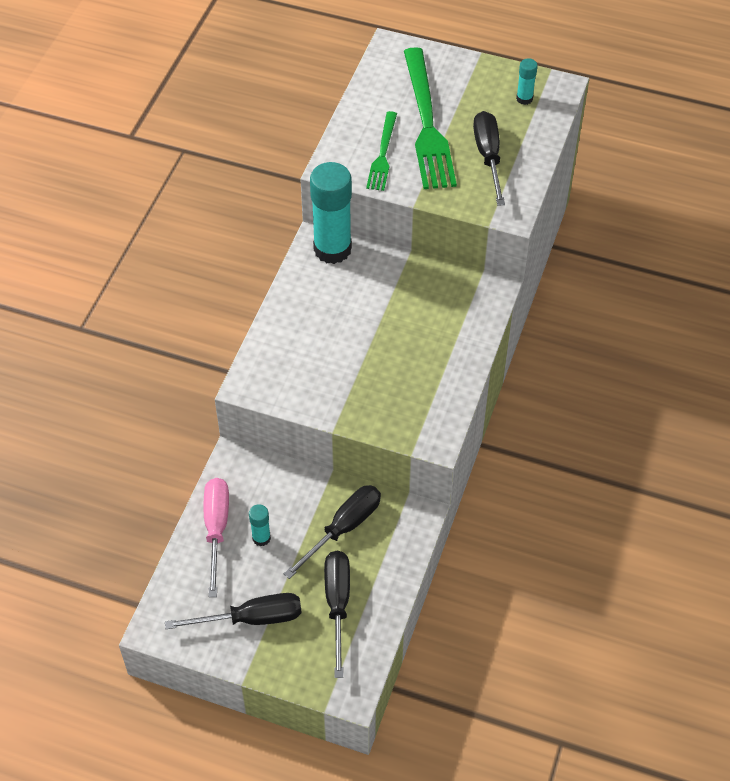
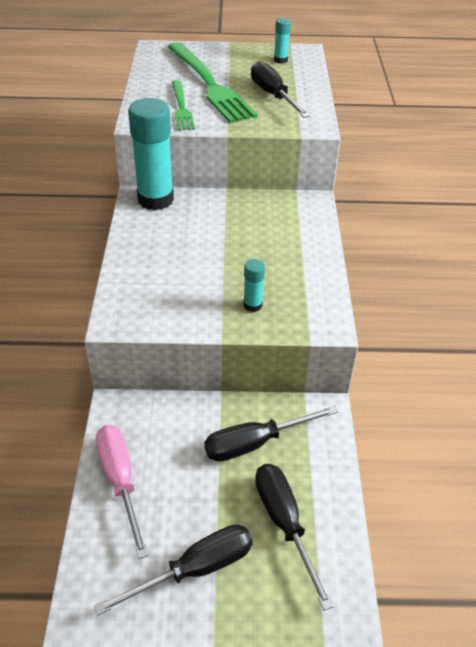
camera: 20 degrees left, 10 degrees down
turquoise glue stick [249,504,271,547] -> turquoise glue stick moved to [243,259,265,312]
black screwdriver [284,485,381,579] -> black screwdriver turned 135 degrees counterclockwise [204,406,338,461]

